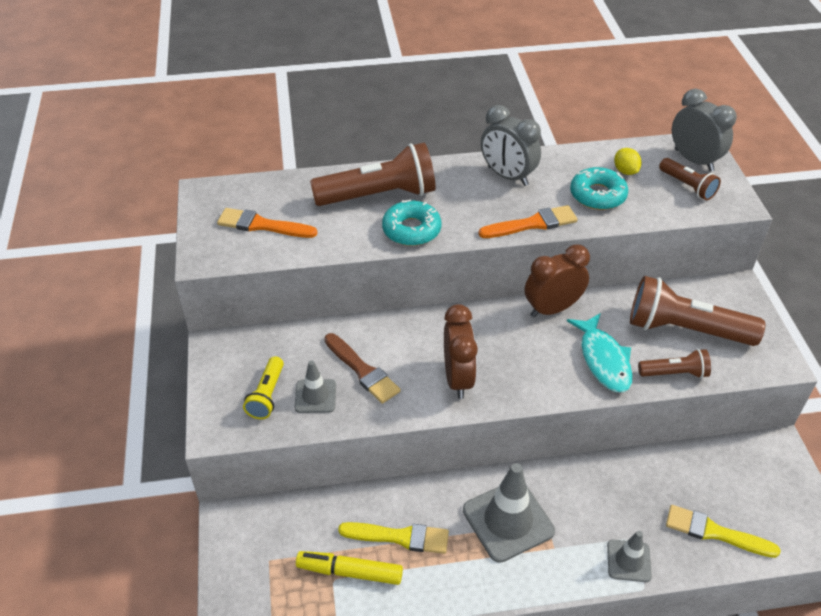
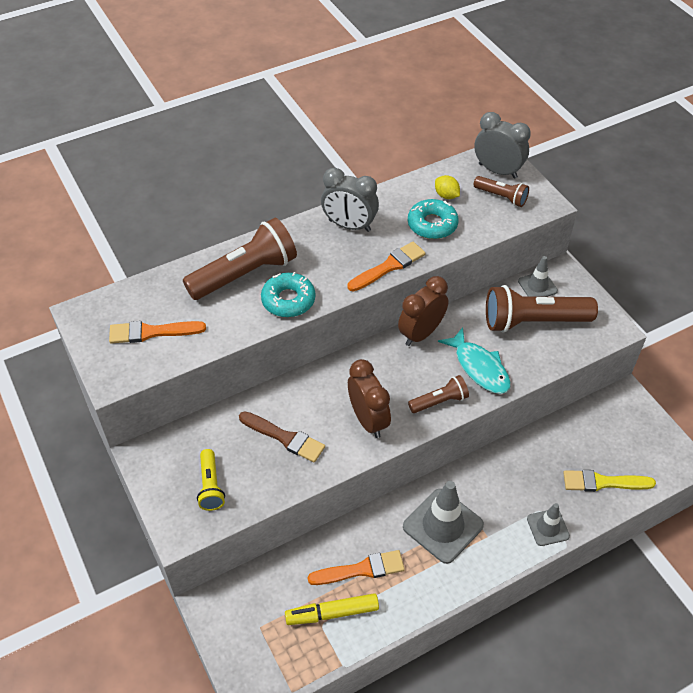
camera: 20 degrees left, 5 degrees up
grey traffic cone [295,360,336,413] -> grey traffic cone moved to [518,256,558,297]
yellow brush [338,522,449,554] -> orange brush [308,550,405,585]
brown flashlight [638,349,711,378] -> brown flashlight moved to [408,375,469,413]

